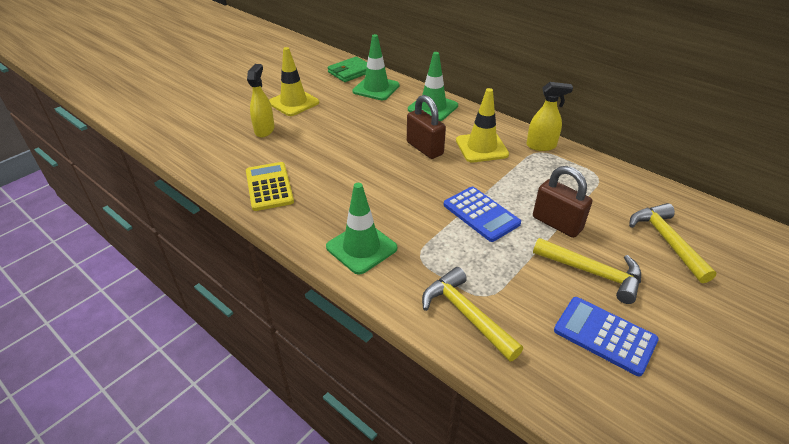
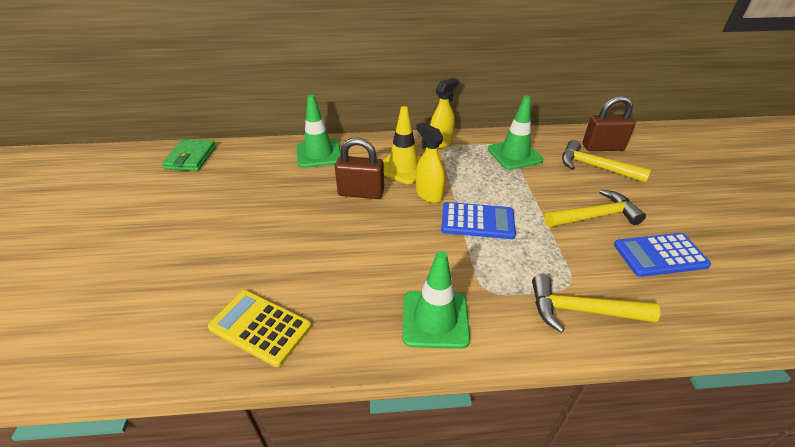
camera: 45 degrees left, 0 degrees up
yellow spray bottle [247,64,275,137] -> yellow spray bottle moved to [416,122,445,203]
yellow traffic cone [269,47,319,116] -> none
green traffic cone [353,34,400,100] -> green traffic cone moved to [488,95,543,170]
brown padlock [533,166,592,238] -> brown padlock moved to [583,95,636,151]

